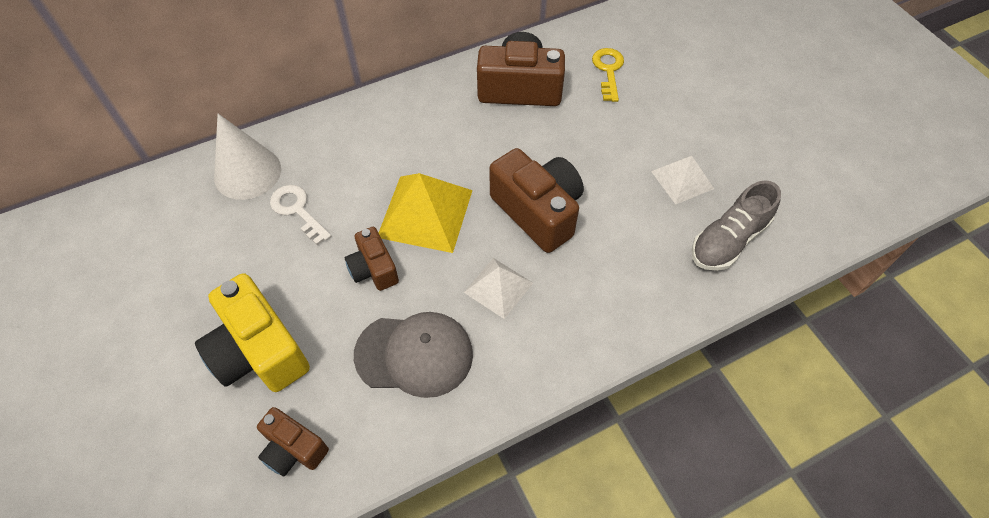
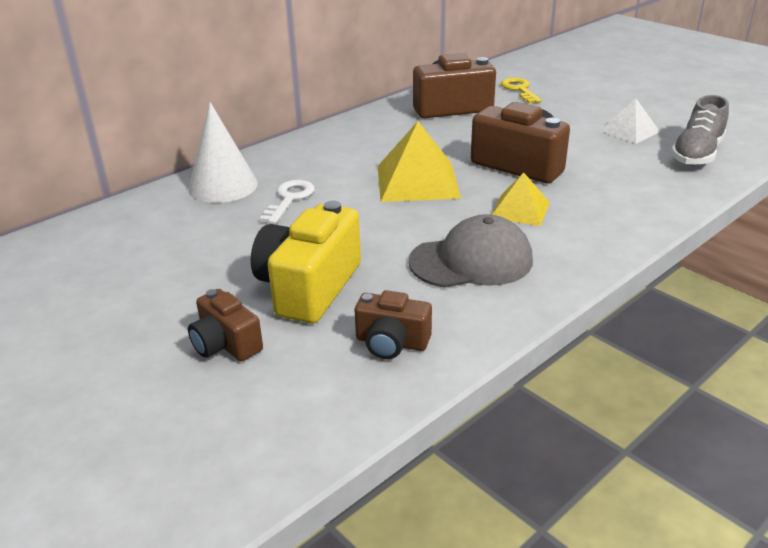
camera: 15 degrees left, 25 degrees down
yellow camera [195,273,310,392] -> yellow camera turned 75 degrees clockwise [251,201,361,324]
white key [270,185,331,245] -> white key turned 75 degrees clockwise [260,180,315,224]
brown camera [345,227,399,291] -> brown camera moved to [188,289,263,361]
white pyramid [464,258,533,319] -> yellow pyramid [491,172,550,226]

